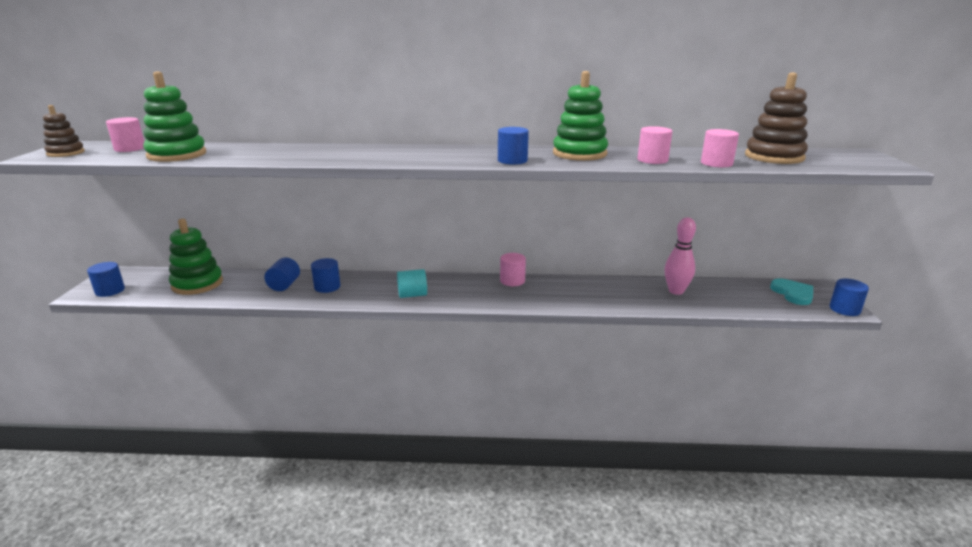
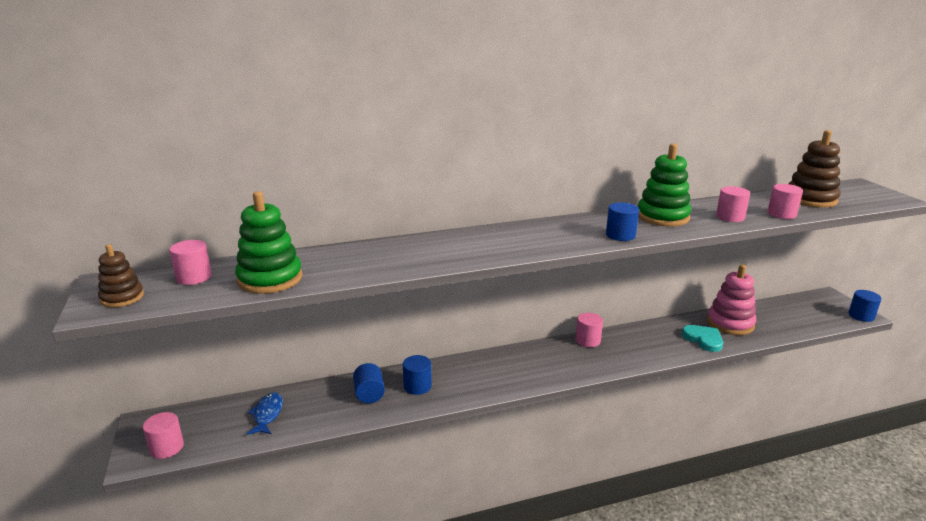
camera: 20 degrees left, 0 degrees up
blue cylinder [87,262,125,297] -> pink cylinder [143,412,184,459]
green stacking toy [169,219,223,295] -> blue fish [247,392,283,435]
turquoise cylinder [397,269,427,298] -> none
pink bowling pin [665,218,696,295] -> pink stacking toy [707,264,756,335]
turquoise heart [770,278,813,305] -> turquoise heart moved to [681,325,723,352]

